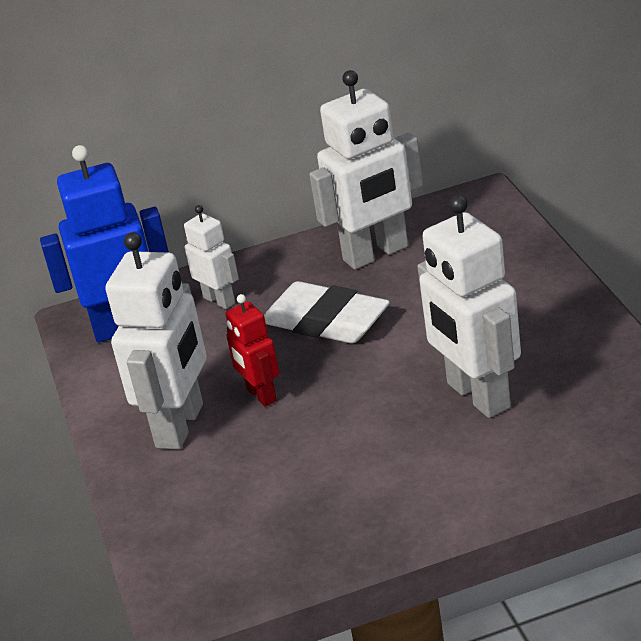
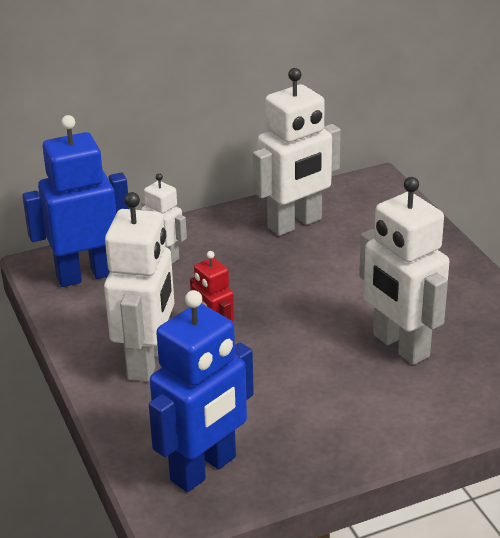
camera: 10 degrees left, 0 degrees up
white eraser [264,281,390,344] -> none
none -> blue robot [149,290,254,492]

